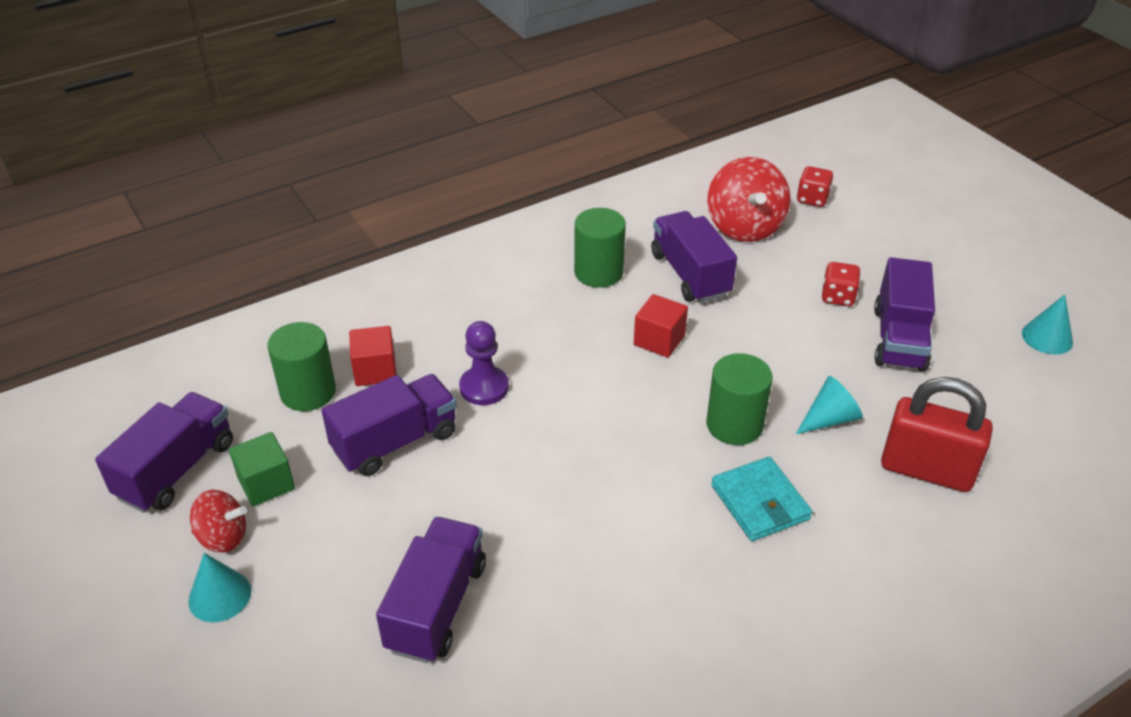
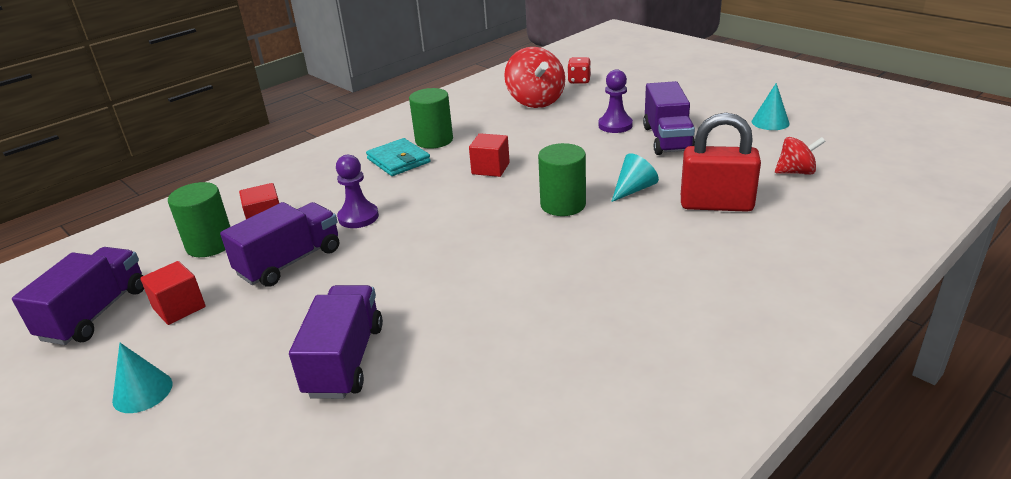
camera: 10 degrees left, 10 degrees down
red spinning top [190,490,247,553] -> red spinning top moved to [775,137,826,175]
green cube [229,432,295,506] -> red cube [140,261,206,325]
purple truck [651,211,737,303] -> none
turquoise wallet [711,457,812,541] -> turquoise wallet moved to [366,138,431,176]
red dice [822,262,861,306] -> purple pawn [598,69,633,133]

